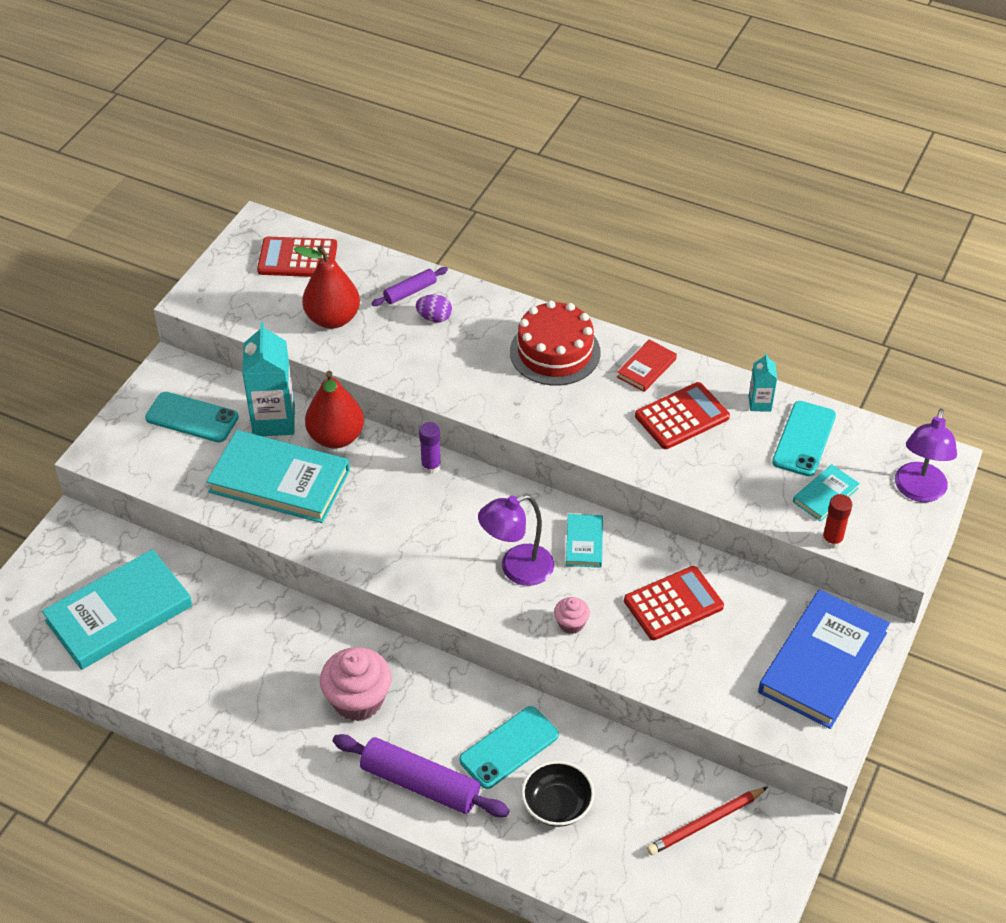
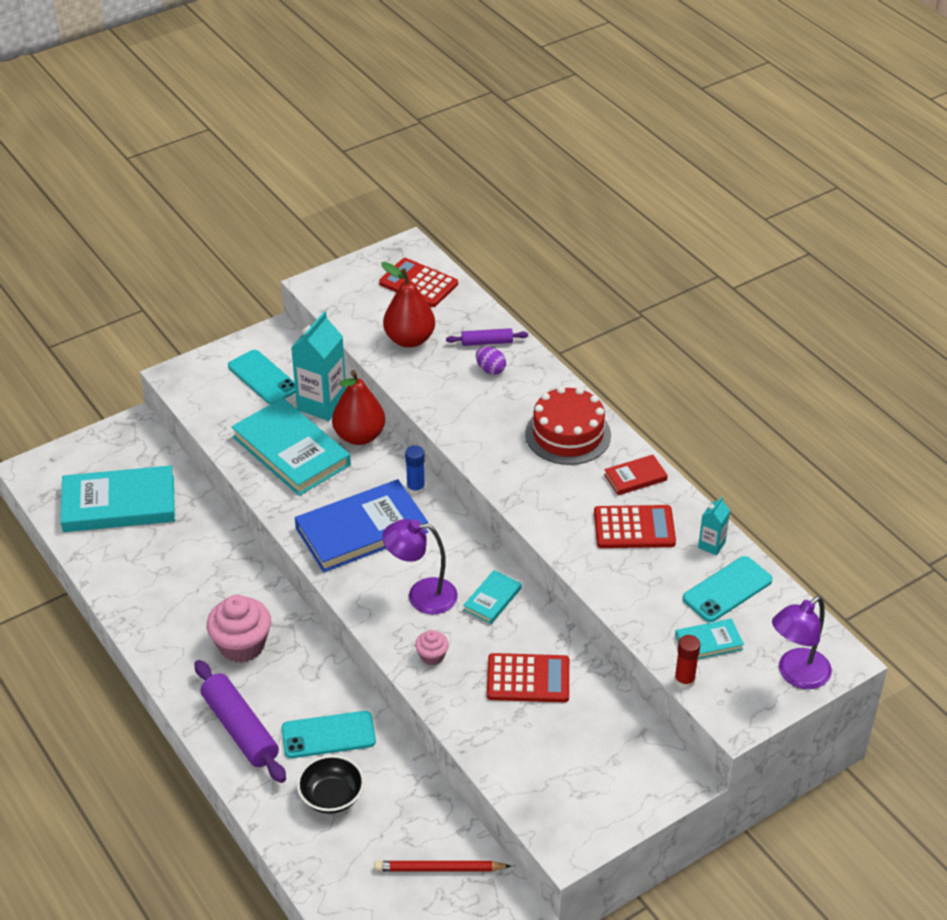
camera: 30 degrees right, 5 degrees down
purple glue stick [419,422,441,474] -> blue glue stick [405,445,425,495]
blue book [758,589,890,729] -> blue book moved to [295,479,428,572]

